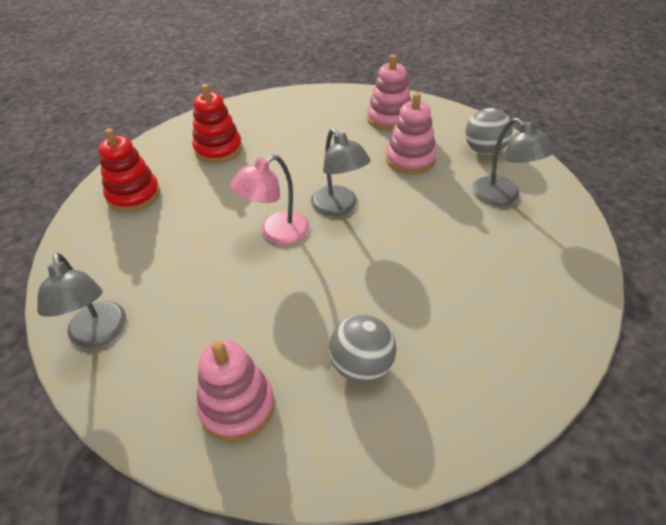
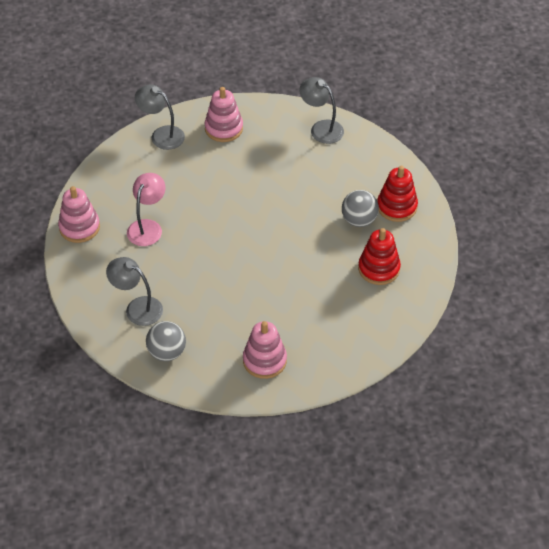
camera: 150 degrees right, 5 degrees up
pink lamp [230,155,310,245] -> pink lamp moved to [127,173,165,246]
grey lamp [311,128,370,216] -> grey lamp moved to [135,85,185,150]
grey ball [329,315,396,383] -> grey ball moved to [342,190,379,227]
pink stacking toy [386,93,437,174] -> pink stacking toy moved to [58,186,100,243]

